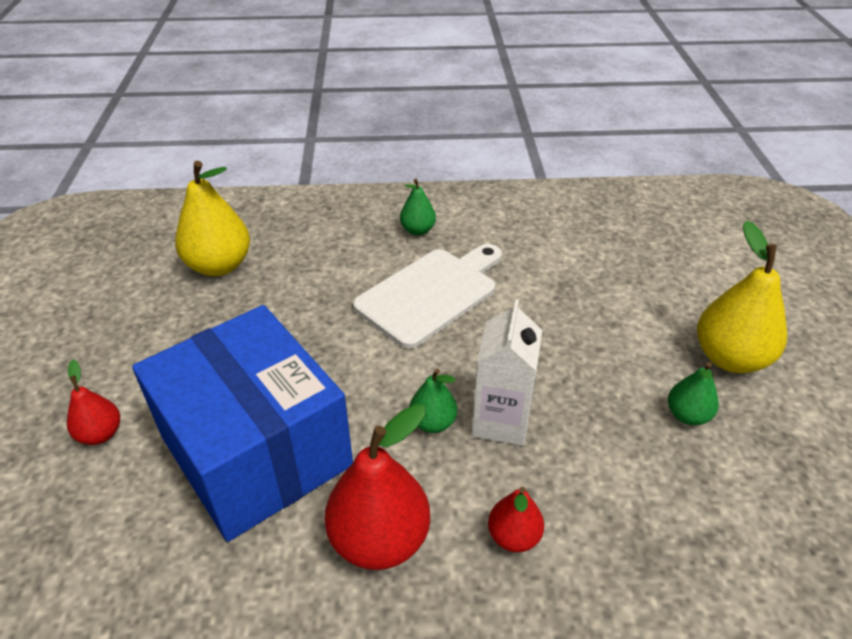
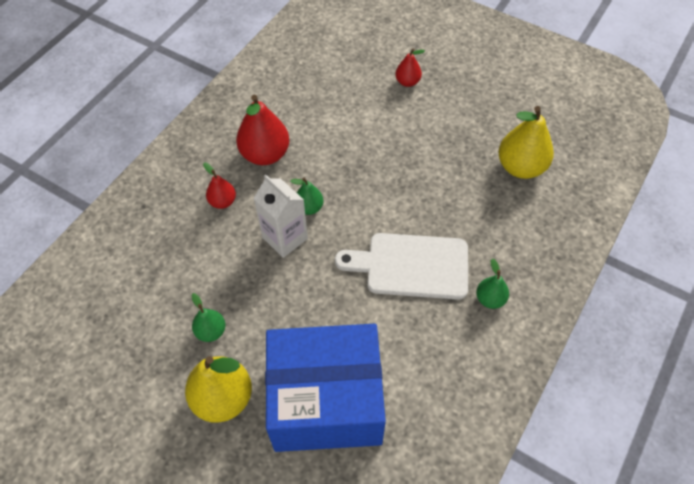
camera: 125 degrees right, 15 degrees up
blue box [132,305,353,542] -> blue box moved to [265,324,386,452]
white cutting board [353,244,502,349] -> white cutting board turned 105 degrees clockwise [335,233,468,300]

